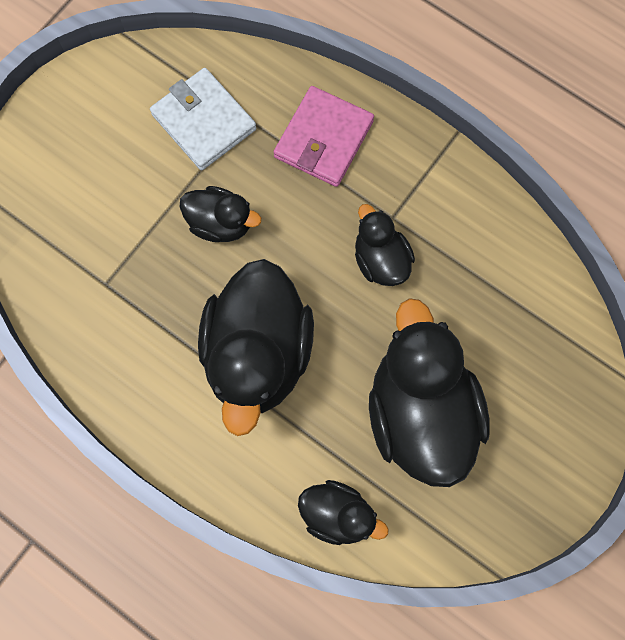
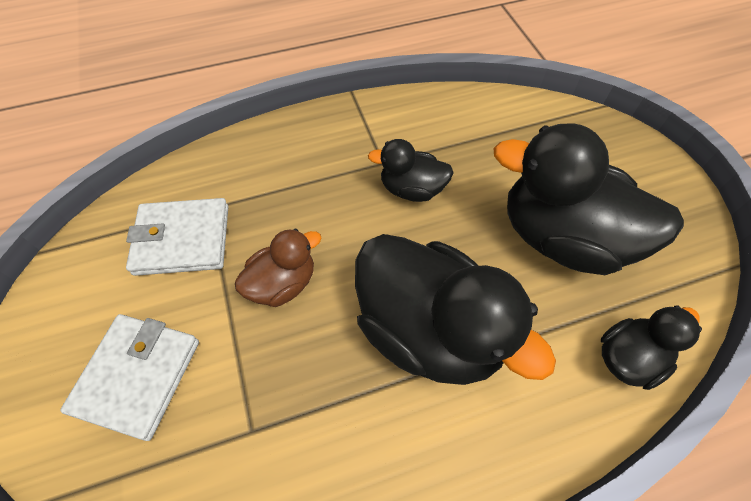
camera: 55 degrees left, 15 degrees down
black duck [180,186,261,242] -> brown duck [235,228,322,307]
pink wallet [274,86,374,187] -> none
none -> white wallet [60,314,199,441]

